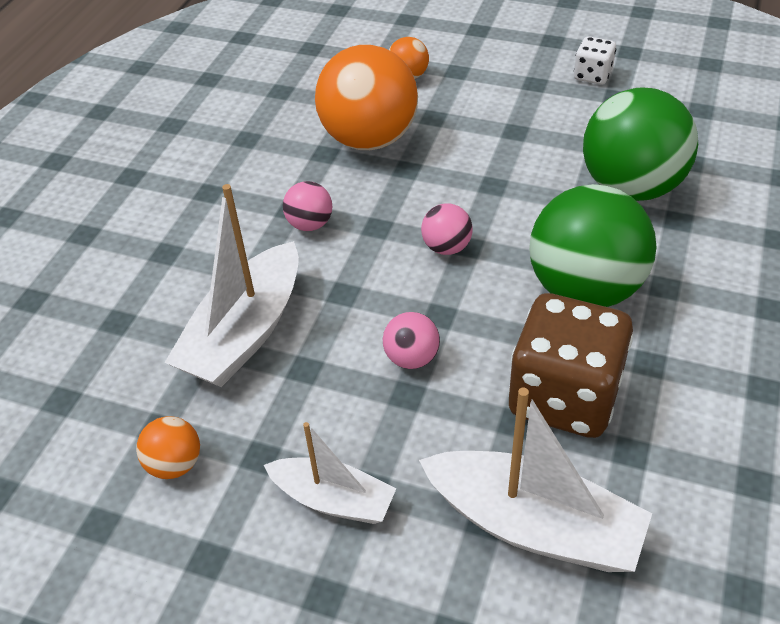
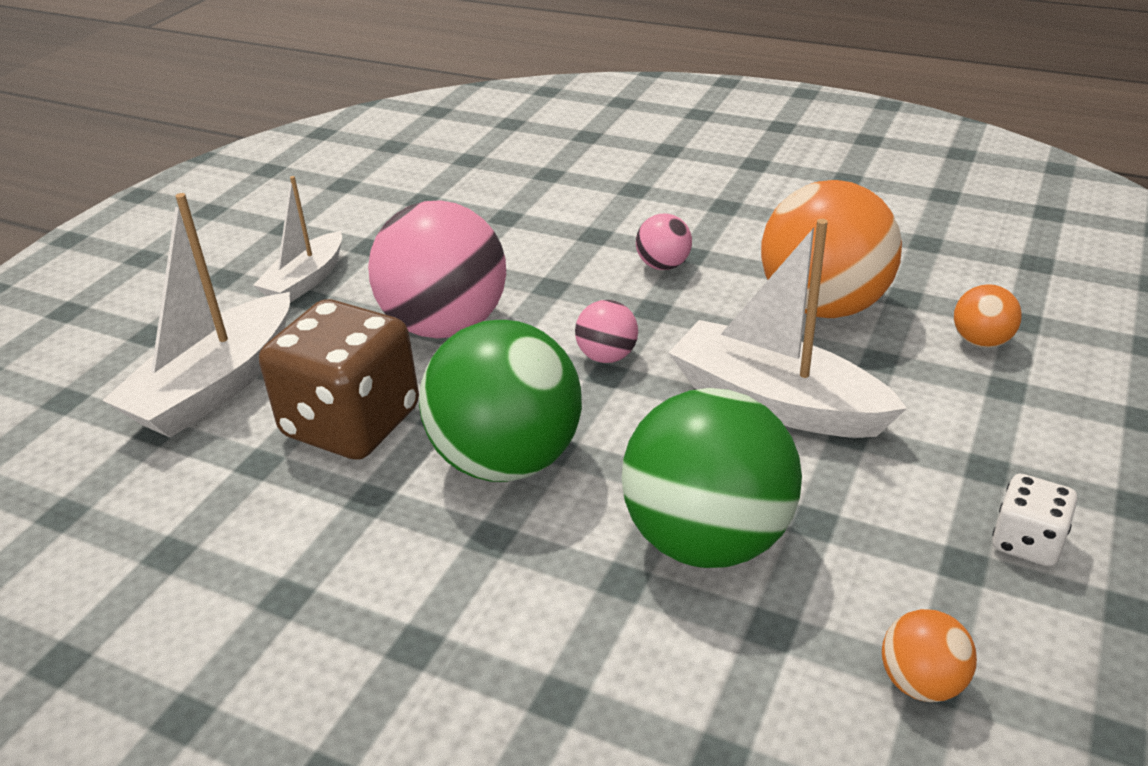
camera: 95 degrees right, 10 degrees down
orange ball [136,416,200,479] -> orange ball moved to [882,609,977,702]
white boat [164,184,299,387] -> white boat moved to [669,219,907,438]
pink ball [383,312,440,369] -> pink ball [368,200,506,338], size x2.23

